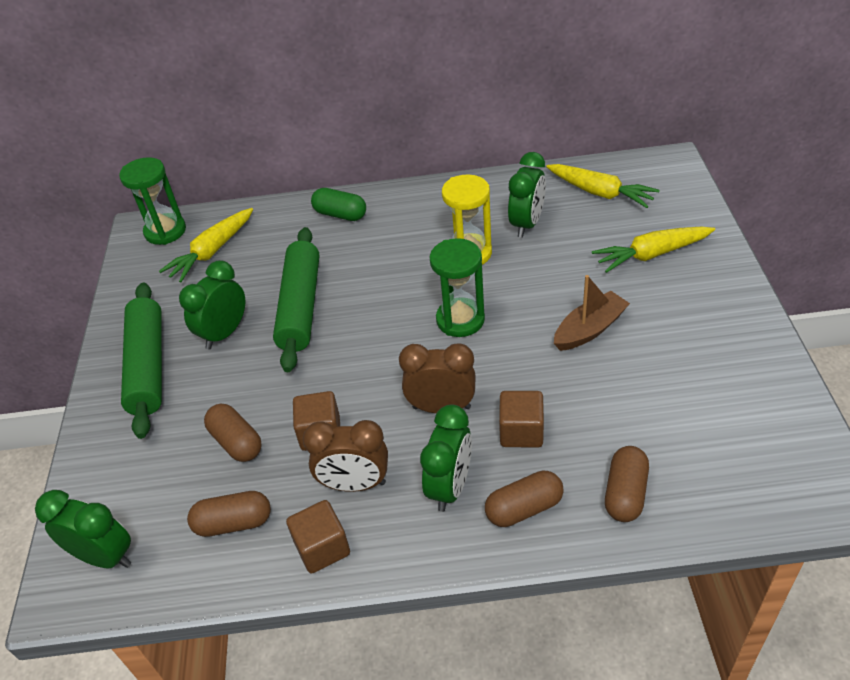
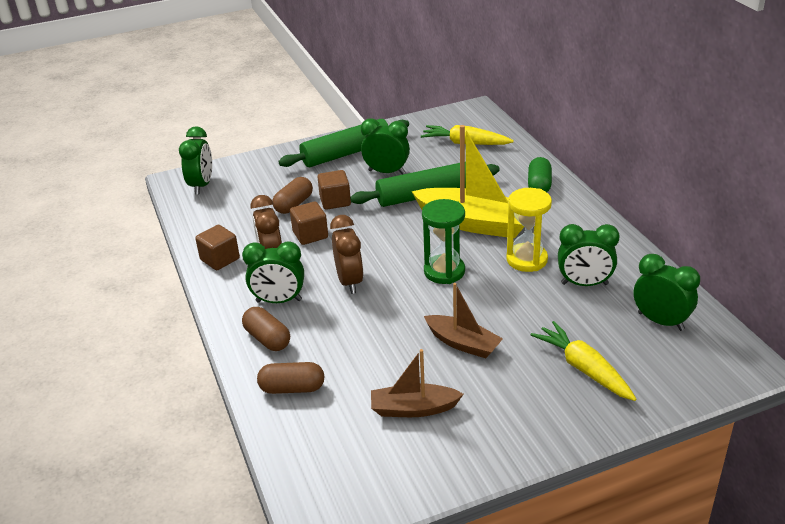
camera: 70 degrees right, 10 degrees down
green hourglass [119,157,186,245] -> none
brown capsule [187,491,271,537] -> none
brown cube [499,391,544,448] -> brown cube moved to [317,170,351,210]
yellow carrot [546,164,660,208] -> green clock [634,254,700,331]
none -> brown boat [371,349,464,417]
none -> yellow boat [411,125,524,238]

